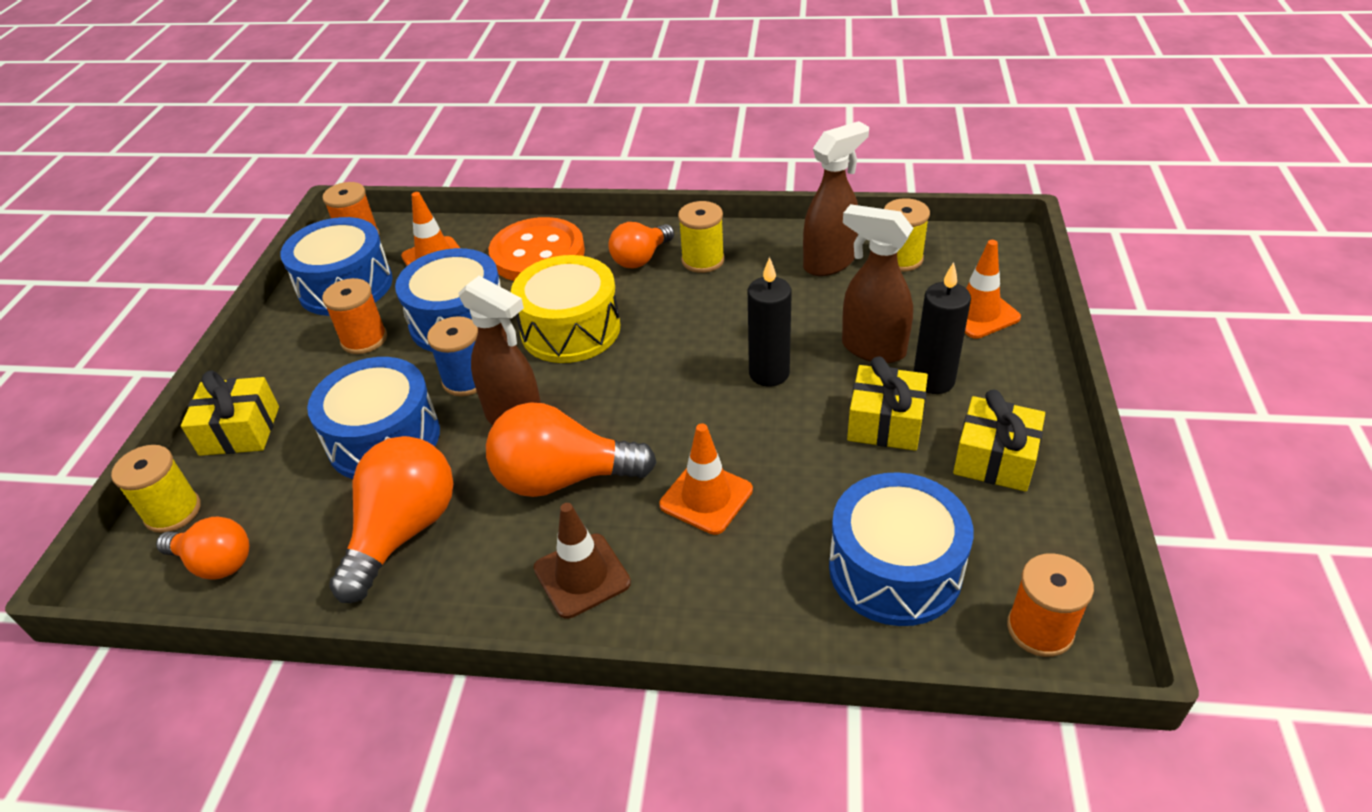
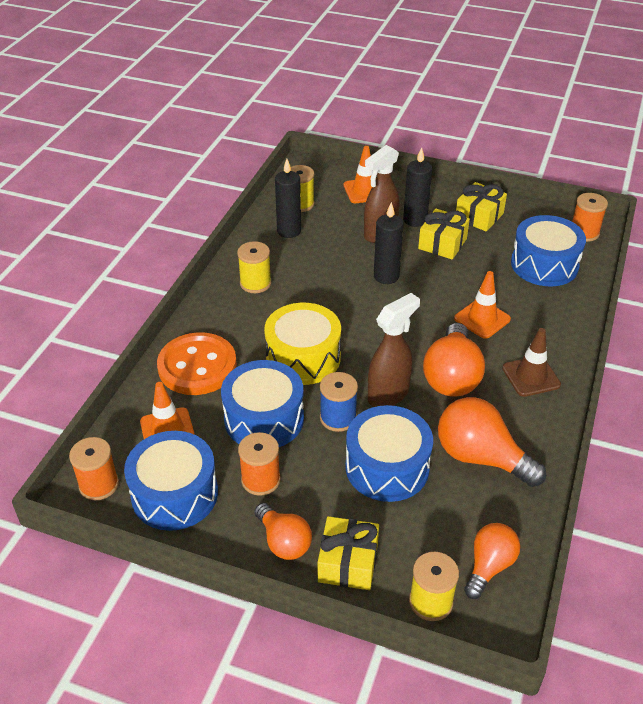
camera: 80 degrees left, 0 degrees up
orange light bulb [608,222,674,268] -> orange light bulb moved to [254,503,312,560]
brown spray bottle [803,121,869,276] -> black candle [275,159,301,238]

